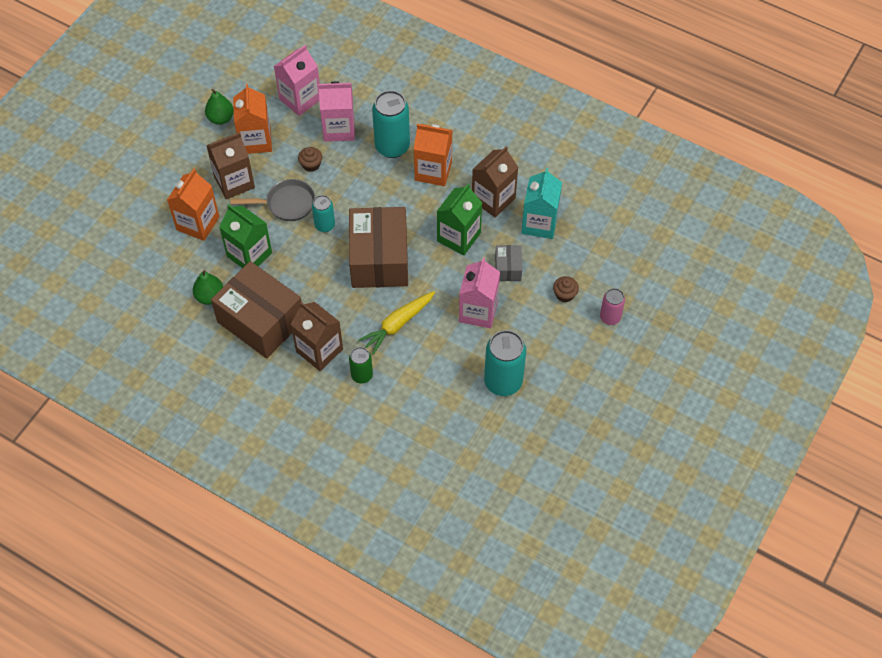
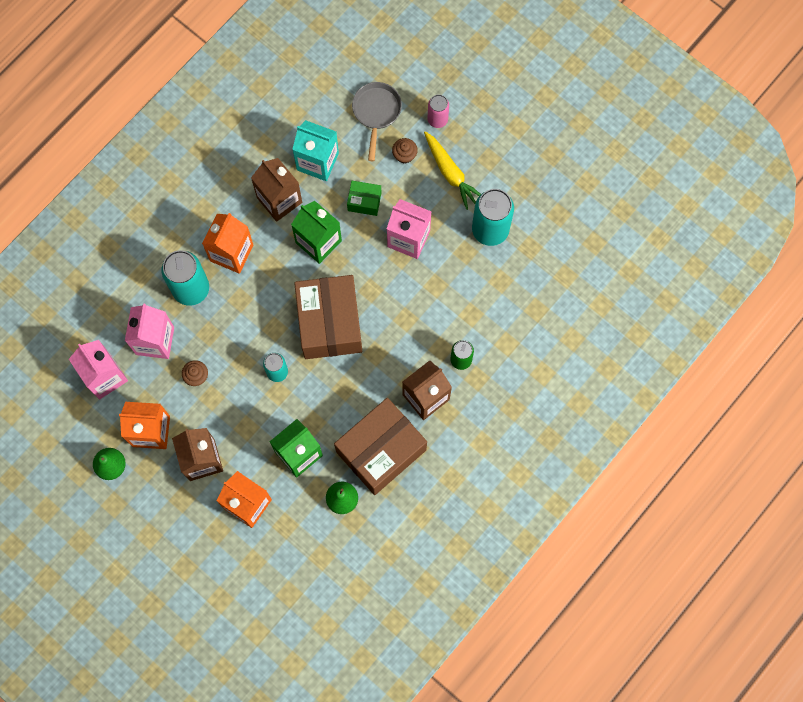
camera: 80 degrees left, 15 degrees up
grey pan [231,179,315,221] -> grey pan moved to [352,82,402,161]
brown box [349,207,408,288] -> brown box turned 75 degrees clockwise [294,275,362,359]
yellow carrot [358,291,435,355] -> yellow carrot moved to [424,131,481,210]
grey box [495,245,522,281] -> green box [347,181,382,216]

